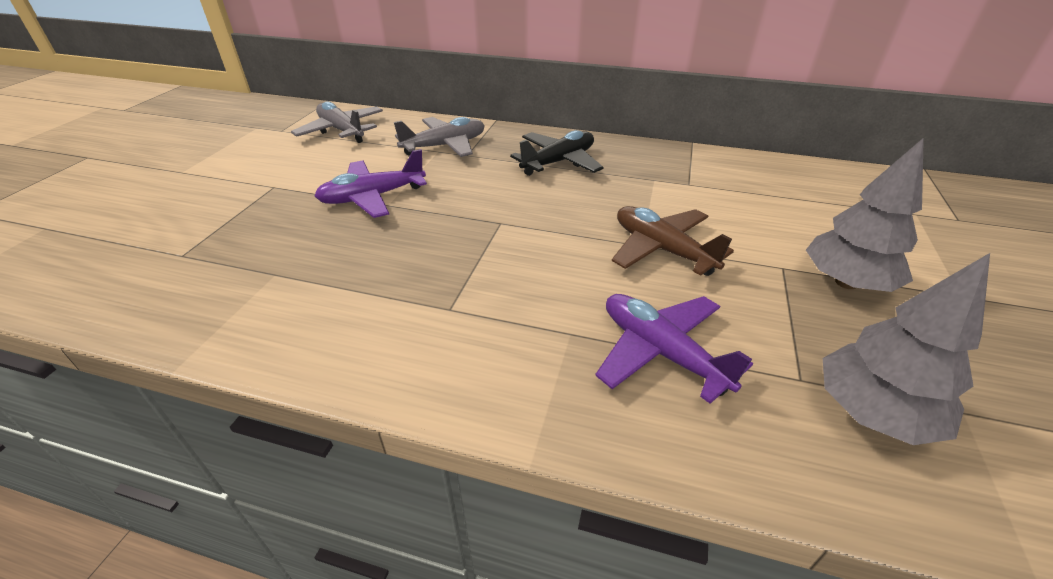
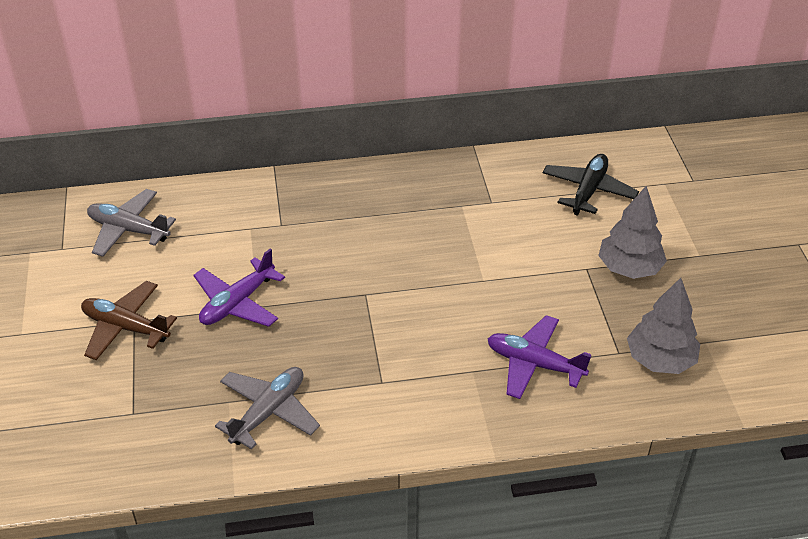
camera: 25 degrees left, 5 degrees up
grey plane [394,117,485,157] -> grey plane moved to [215,367,320,450]
black plane [510,130,604,176] -> black plane moved to [543,154,639,216]
brown plane [612,206,734,276] -> brown plane moved to [81,281,177,360]

